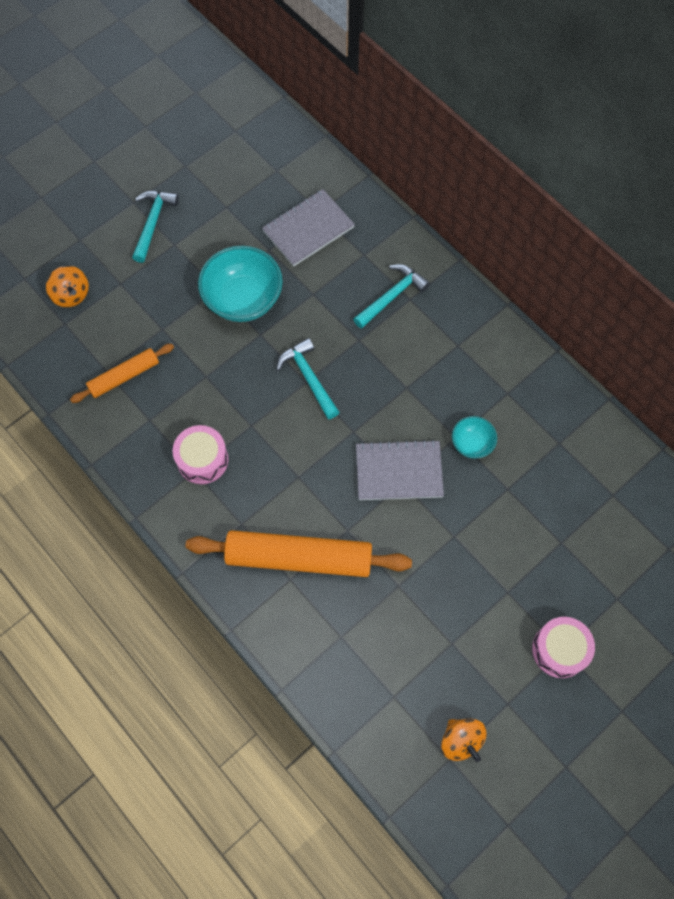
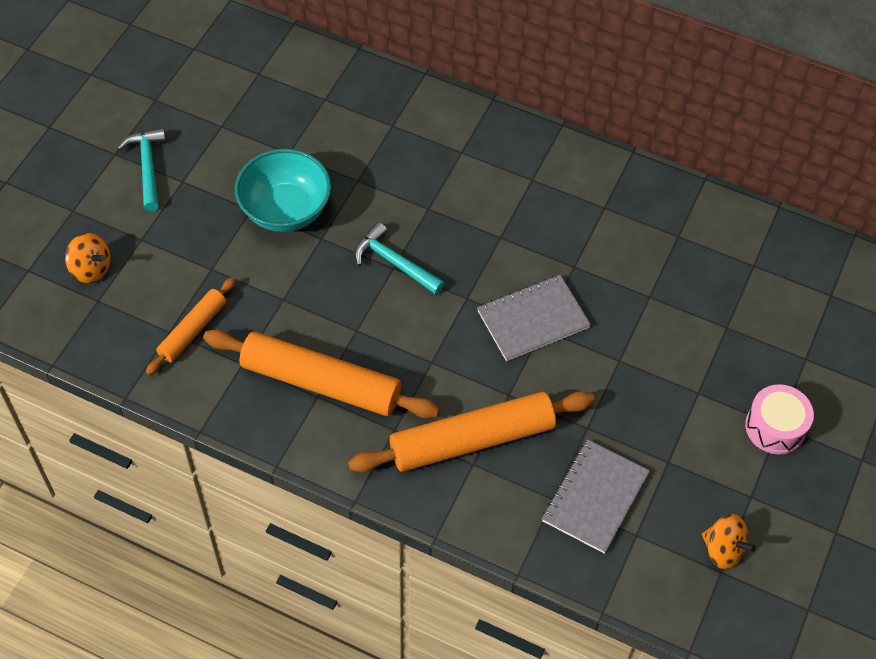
camera: 25 degrees left, 10 degrees down
pink drum [173,425,228,484] -> orange rolling pin [203,329,440,419]
grey notebook [262,189,355,266] -> grey notebook moved to [542,439,650,554]
turquoise hammer [353,264,430,329] -> none
turquoise bowl [452,416,497,459] -> none

